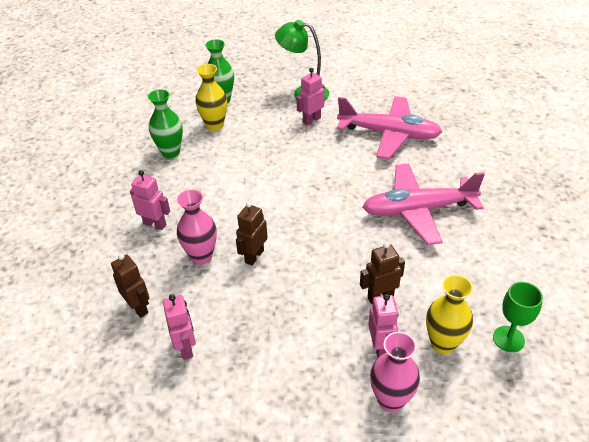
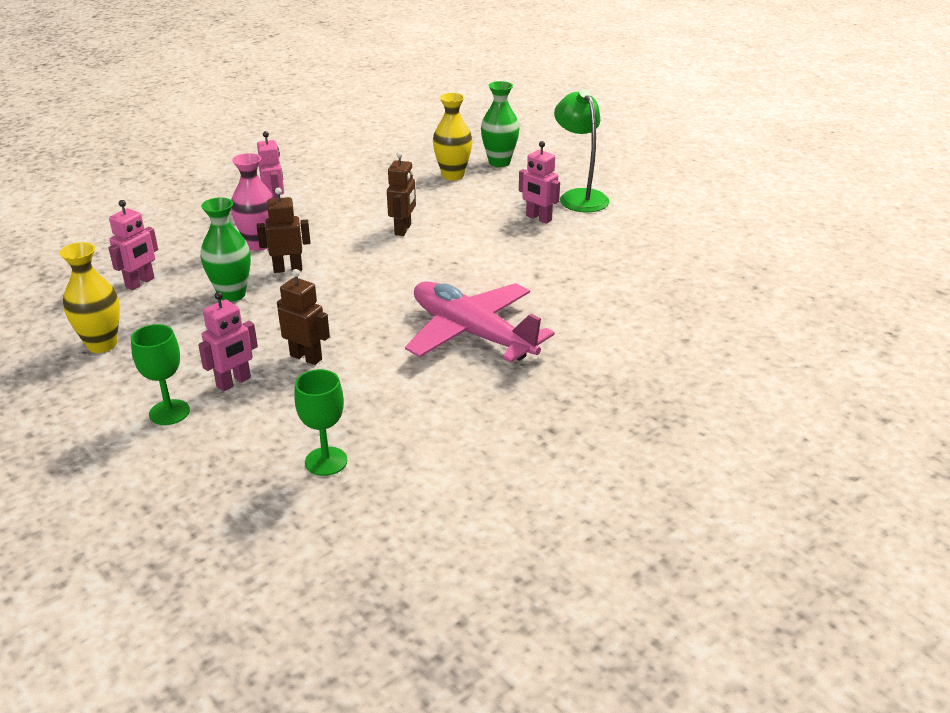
camera: 50 degrees right, 10 degrees down
brown robot [111,254,149,318] -> brown robot moved to [387,151,416,236]
green vase [148,89,183,158] -> green vase moved to [201,197,251,302]
pink robot [296,68,325,126] -> pink robot turned 150 degrees counterclockwise [519,141,560,224]
pink plane [337,96,442,159] -> none
pink vase [370,332,420,412] -> green goblet [131,324,190,425]
yellow vase [426,275,473,354] -> yellow vase moved to [59,242,120,353]

